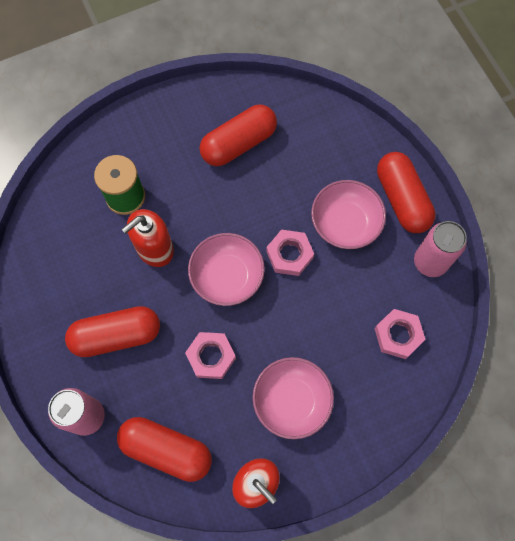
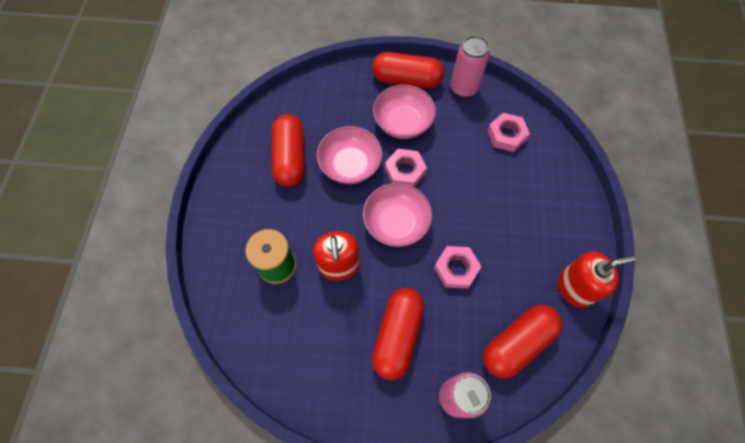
camera: 60 degrees left, 5 degrees down
pink bowl [253,357,334,439] -> pink bowl moved to [317,126,383,184]

